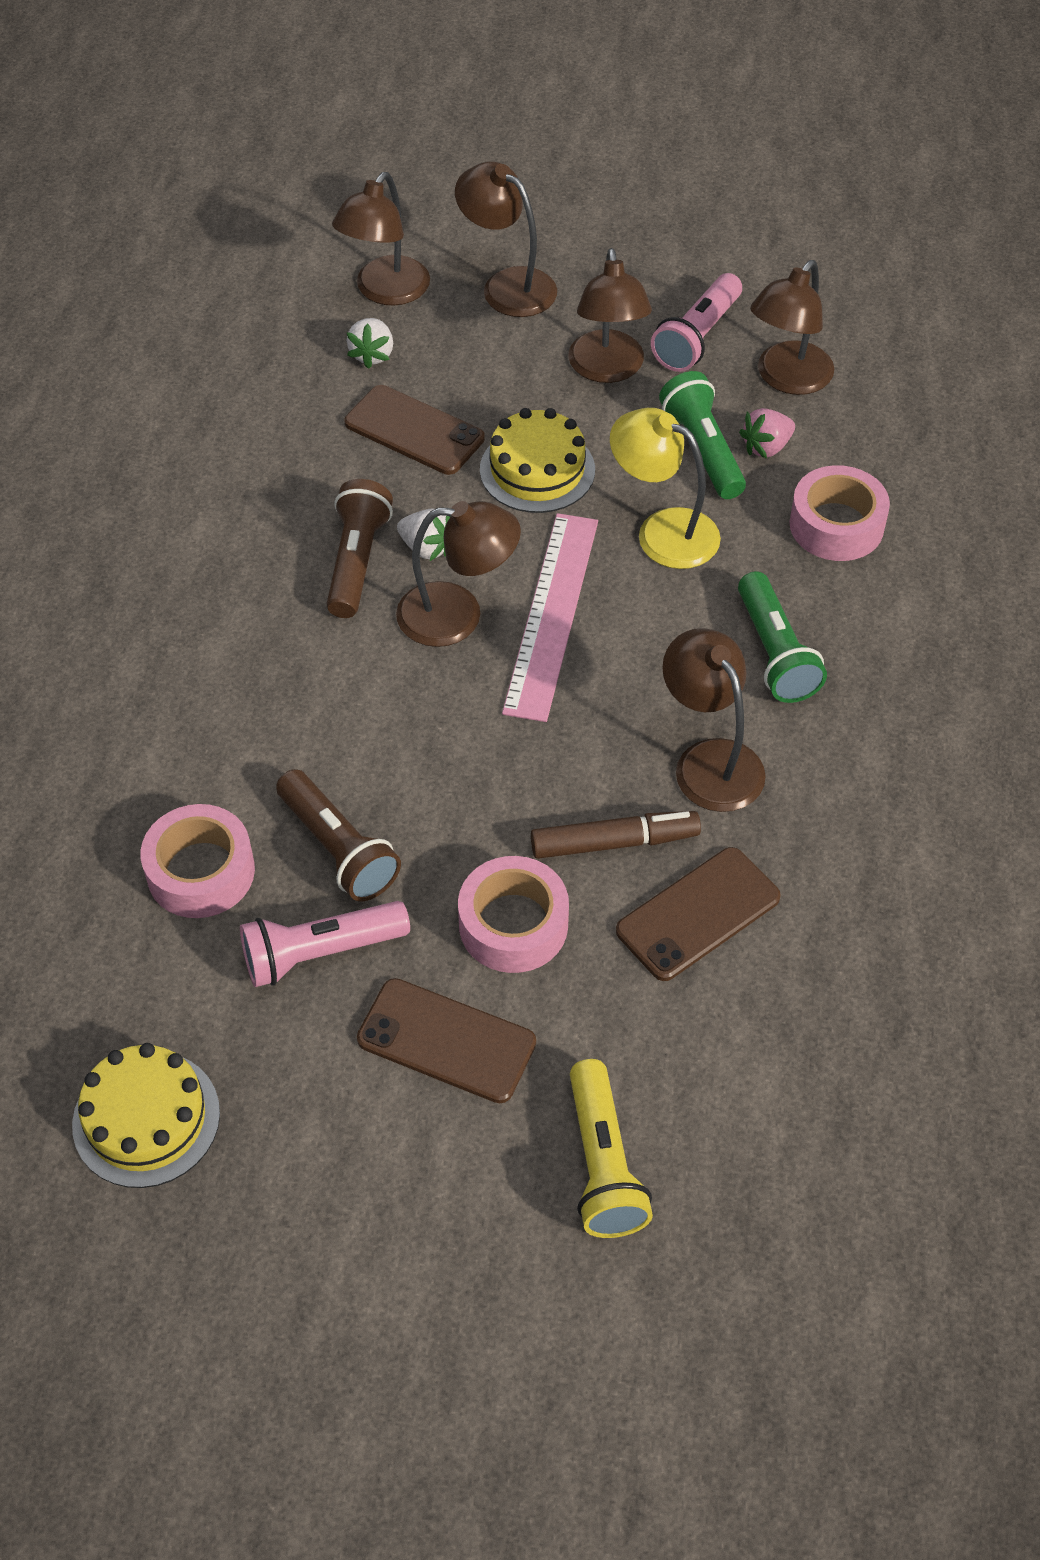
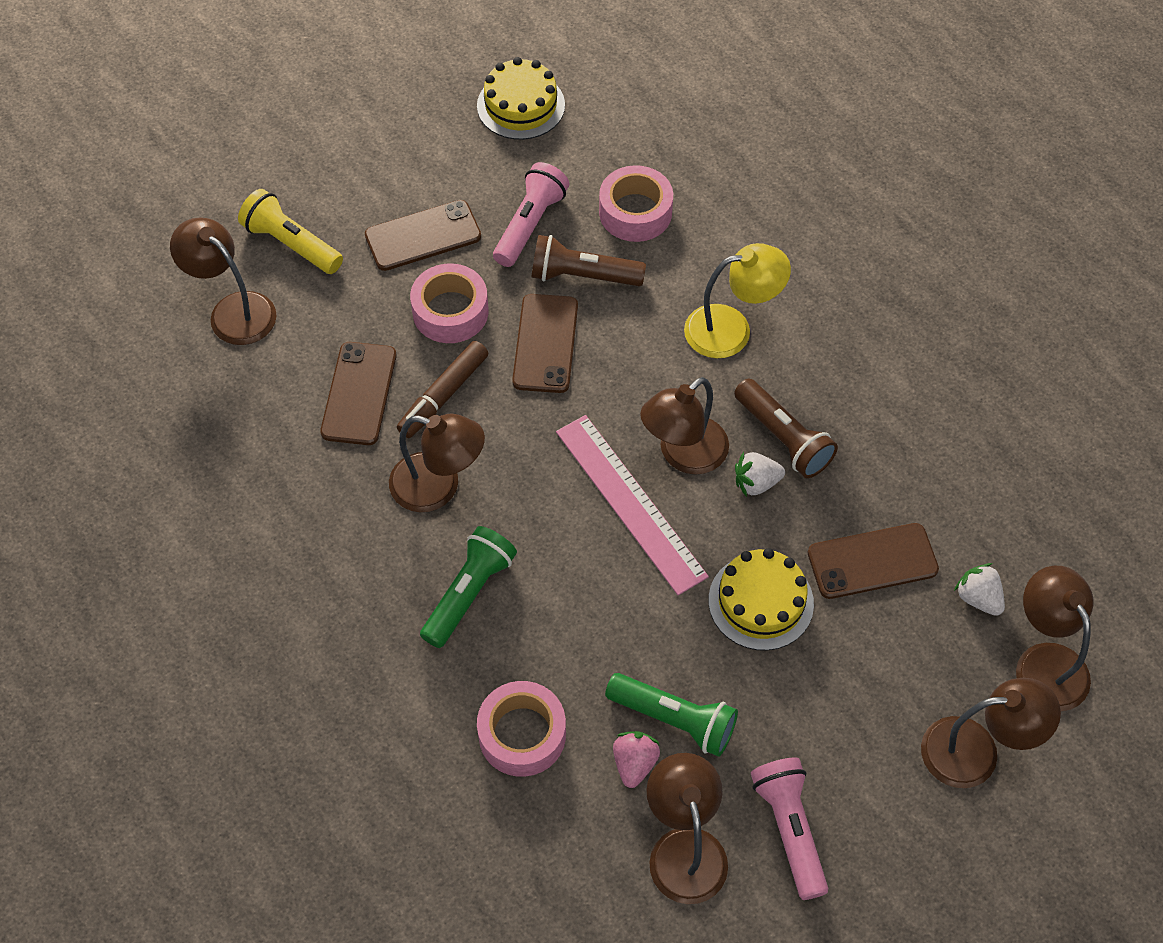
camera: 135 degrees right, 5 degrees up
brown lamp [568,248,652,383] -> brown lamp moved to [170,218,277,345]
yellow lamp [610,408,721,569] -> yellow lamp moved to [684,243,791,358]
green flashlight [738,571,827,703] -> green flashlight turned 90 degrees clockwise [420,526,517,648]
none -> brown phone [512,294,578,393]

